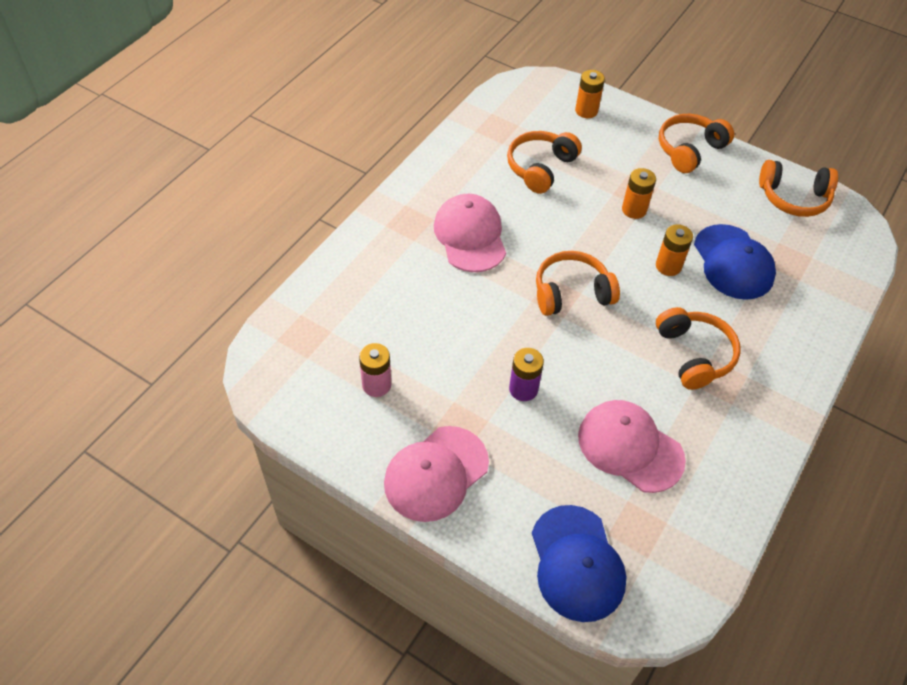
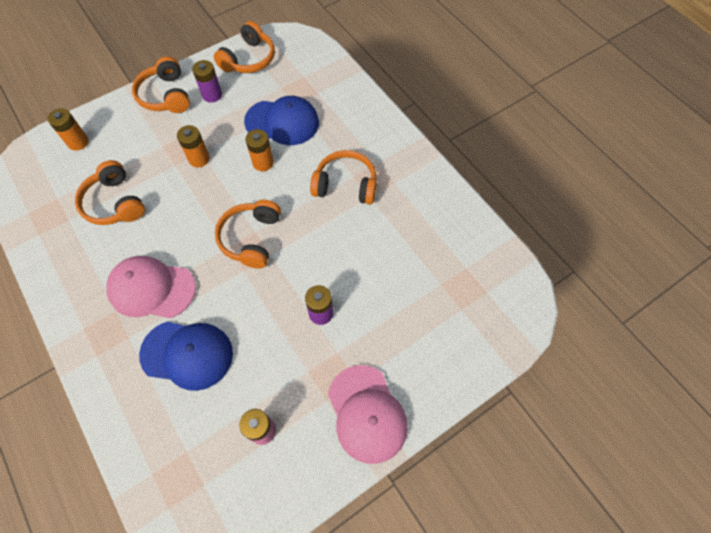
camera: 65 degrees left, 10 degrees up
blue cap [532,505,626,622] -> blue cap moved to [139,322,233,391]
pink cap [578,400,686,493] -> none
none -> purple battery [192,60,222,103]

